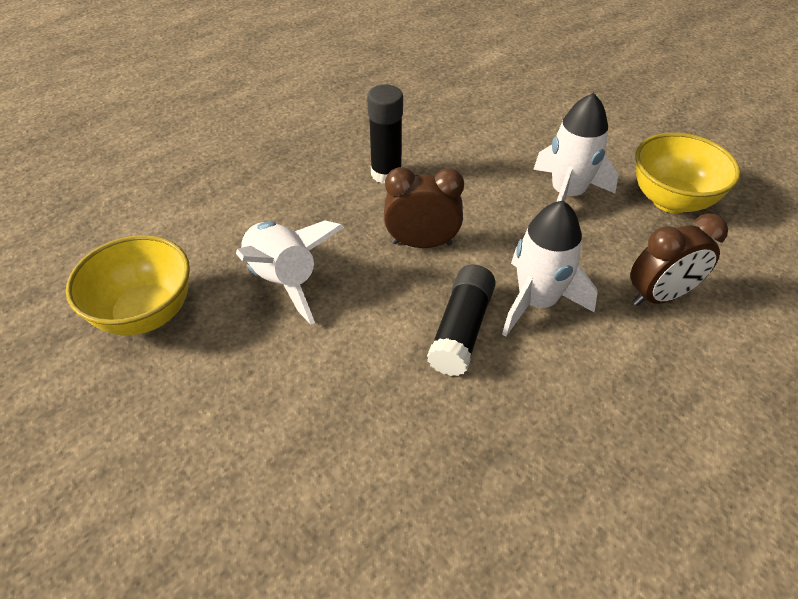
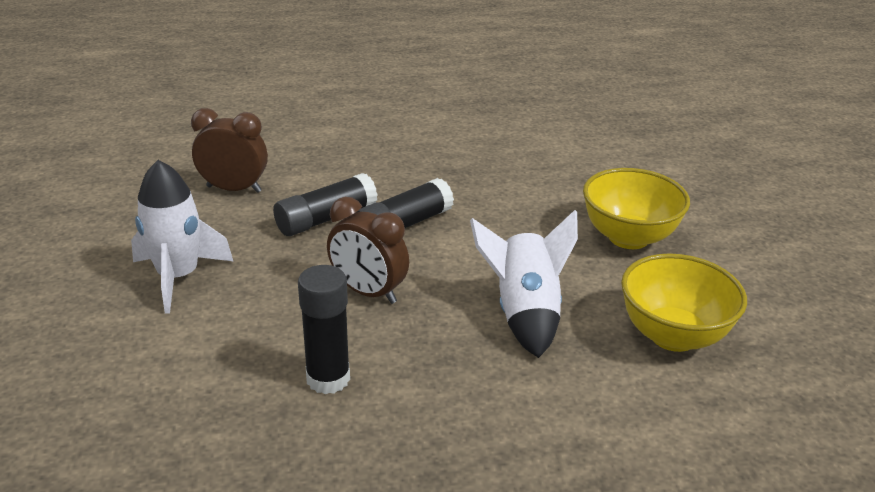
camera: 150 degrees left, 15 degrees down
white rocket [502,201,597,337] -> black glue stick [273,173,378,236]
yellow bowl [635,132,740,213] -> yellow bowl moved to [583,168,690,249]

